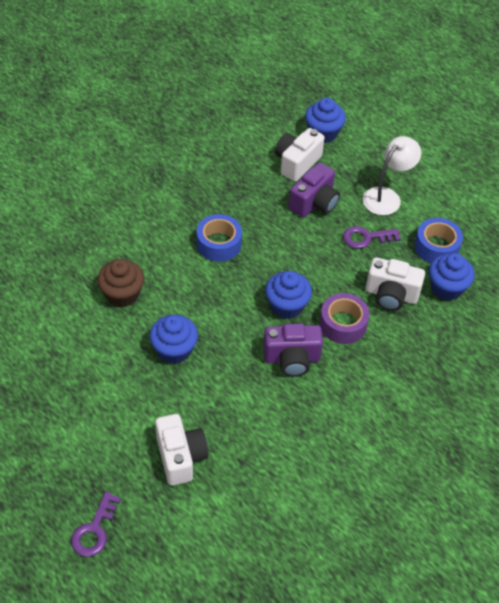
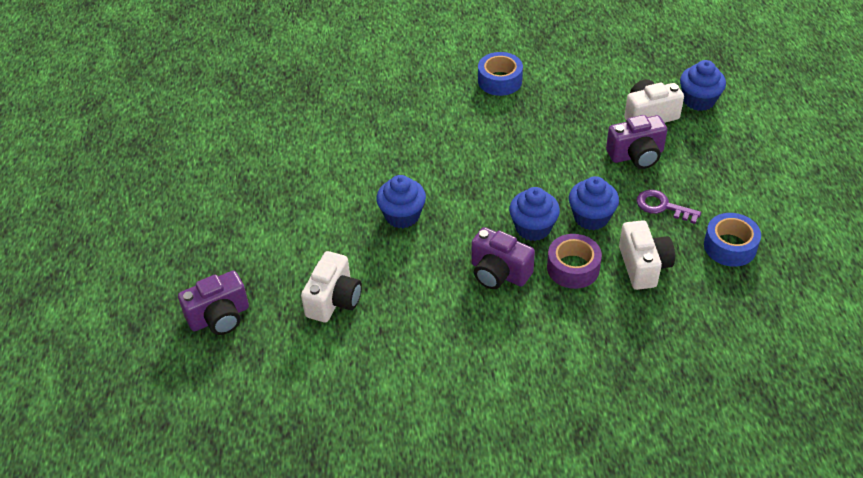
camera: 40 degrees right, 5 degrees down
purple key [71,492,121,557] -> purple camera [178,271,249,335]
brown cupcake [97,259,144,307] -> none
blue tape [196,214,242,262] -> blue tape moved to [478,52,523,96]
white lamp [362,136,421,215] -> none
white camera [366,257,425,311] -> white camera turned 150 degrees counterclockwise [619,220,675,290]
blue cupcake [429,253,475,301] -> blue cupcake moved to [569,176,619,230]

